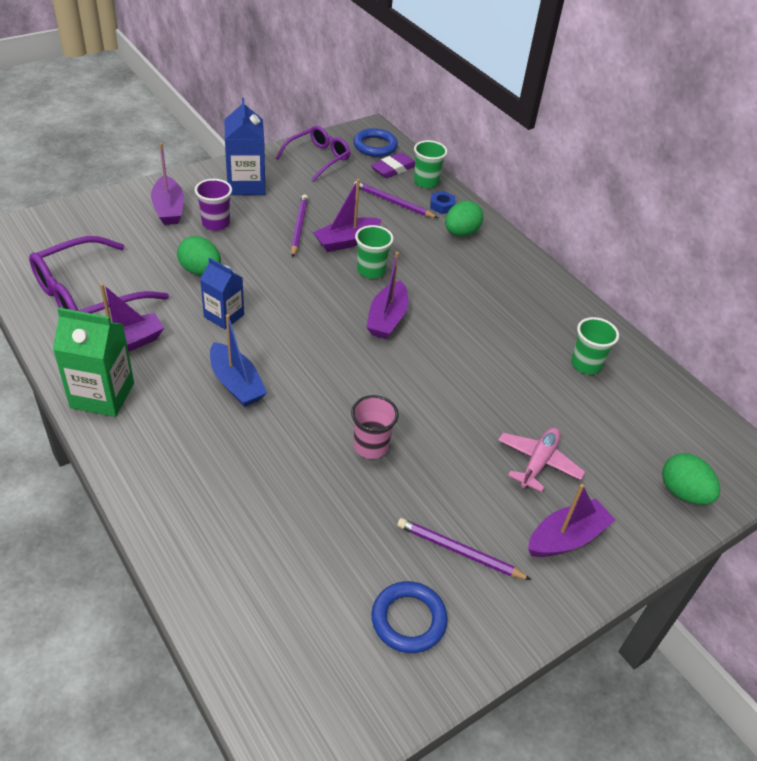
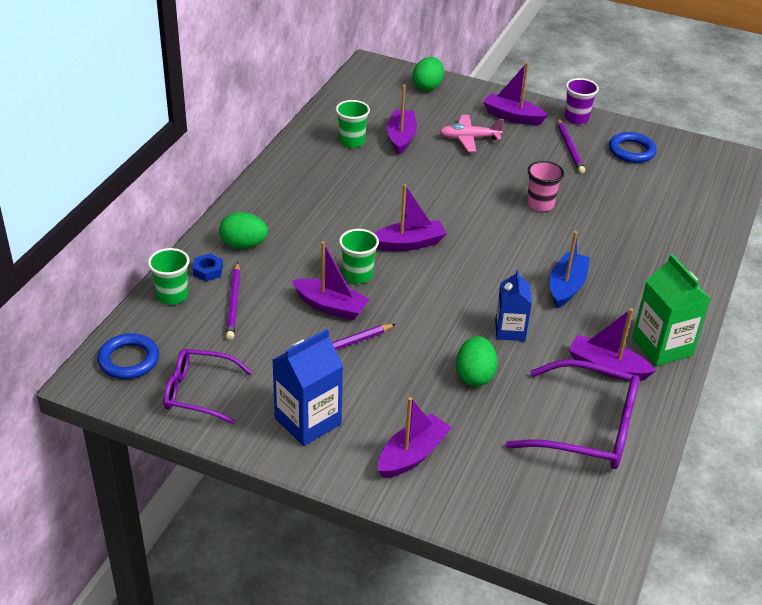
camera: 120 degrees left, 5 degrees down
purple cup [195,179,232,231] -> purple cup moved to [565,78,599,124]
purple eraser [371,152,415,178] -> none
none -> purple boat [387,84,417,155]

